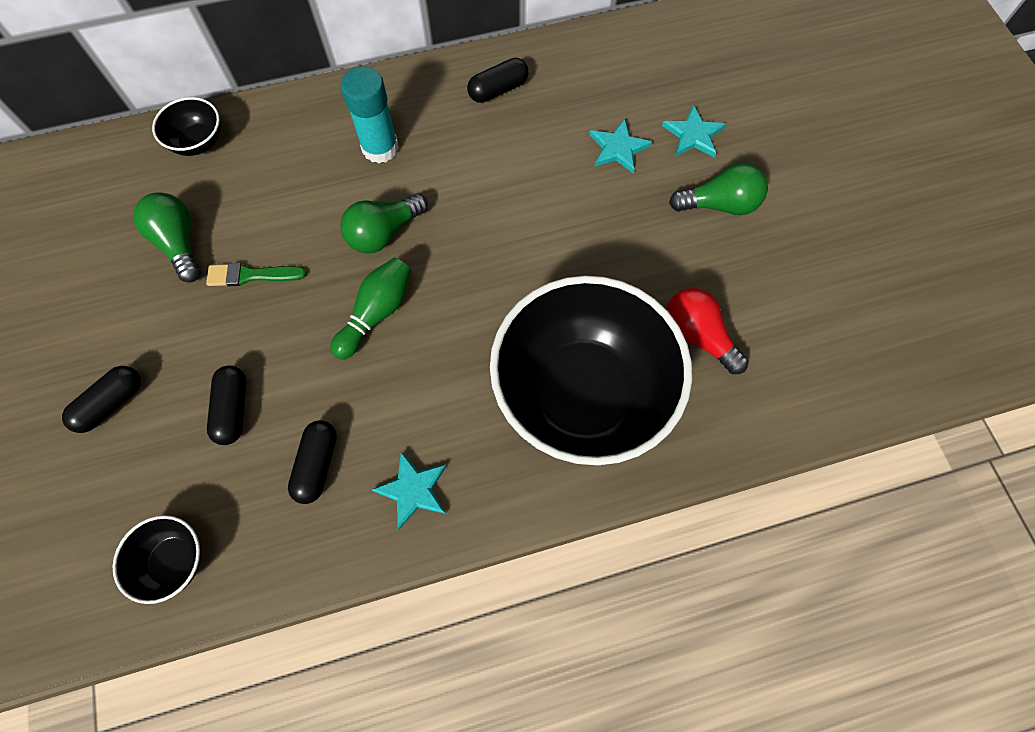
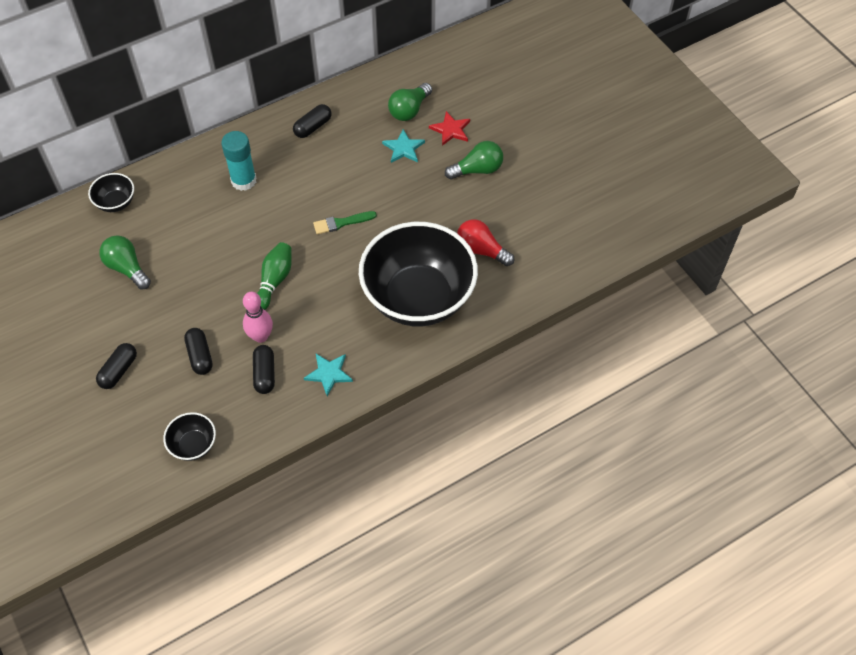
camera: 15 degrees left, 10 degrees down
green brush [206,263,307,286] -> green brush moved to [313,211,377,234]
green light bulb [340,193,428,253] -> green light bulb moved to [388,83,432,121]
turquoise star [662,105,726,158] -> red star [429,111,470,146]
none -> pink bowling pin [243,292,273,343]

